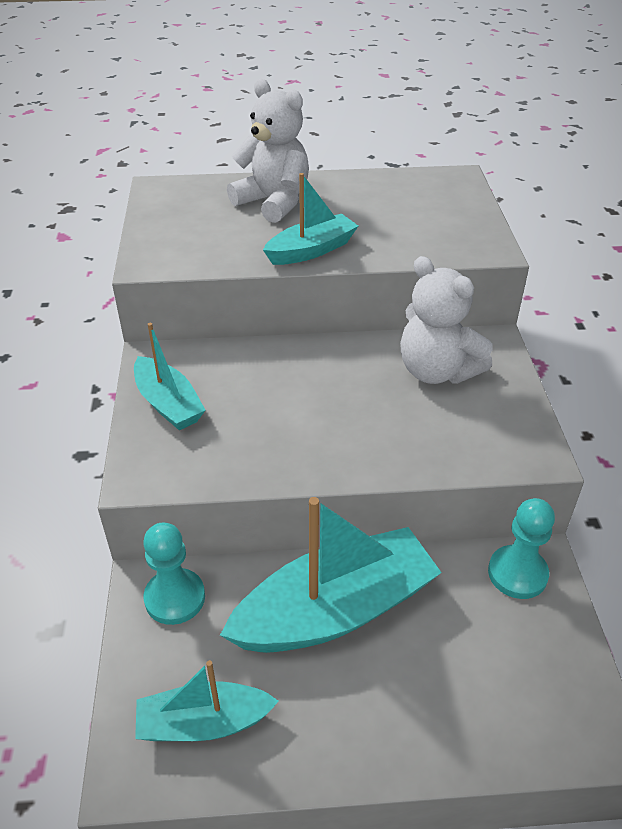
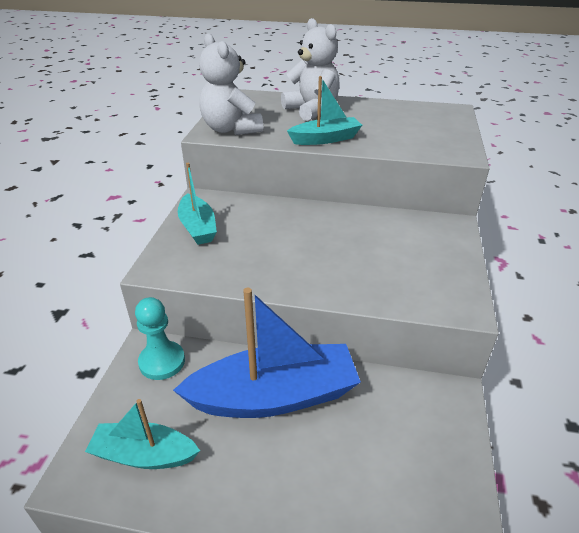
camera: 15 degrees right, 5 degrees down
turquoise boat [220,497,442,653] -> blue boat [173,288,361,418]
white teddy bear [400,256,493,384] -> white teddy bear moved to [199,33,263,135]
turquoise pawn [488,498,555,599] -> none

